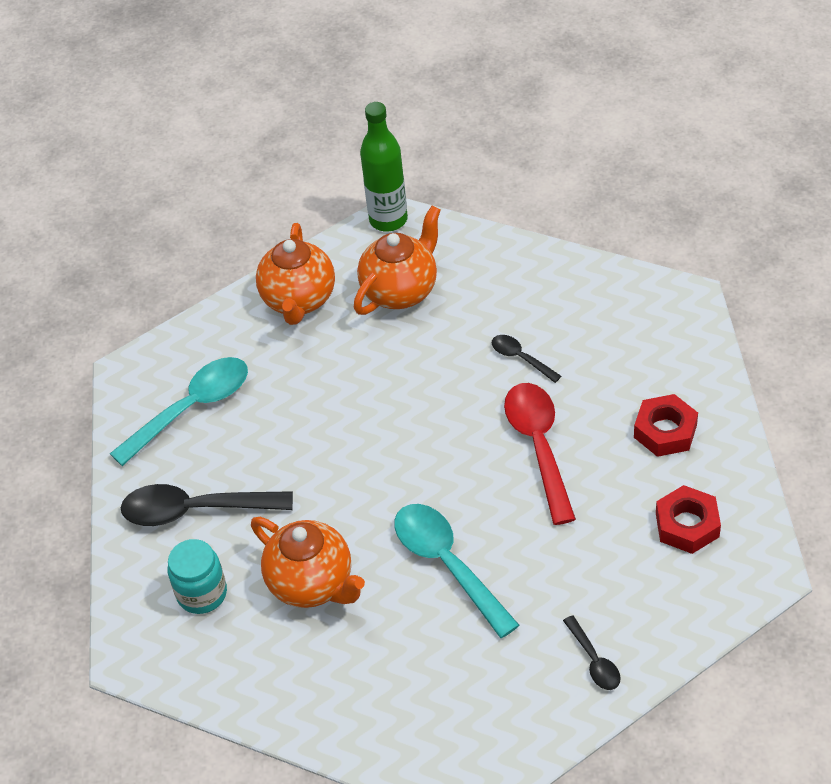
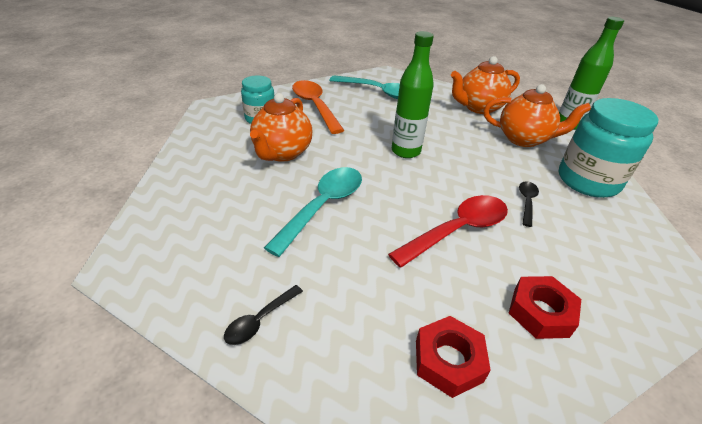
camera: 60 degrees right, 10 degrees down
black spoon [120,484,293,526] -> orange spoon [292,80,344,134]
none -> green bottle [392,31,434,158]
none -> turquoise jar [559,98,659,198]

